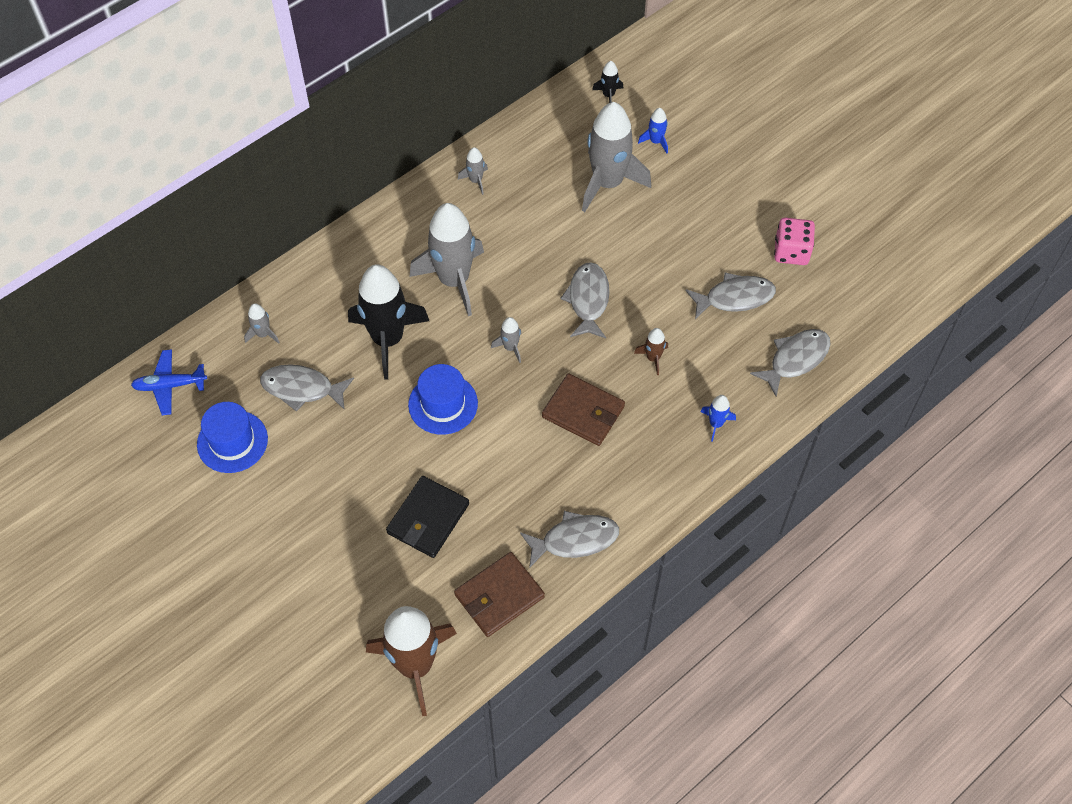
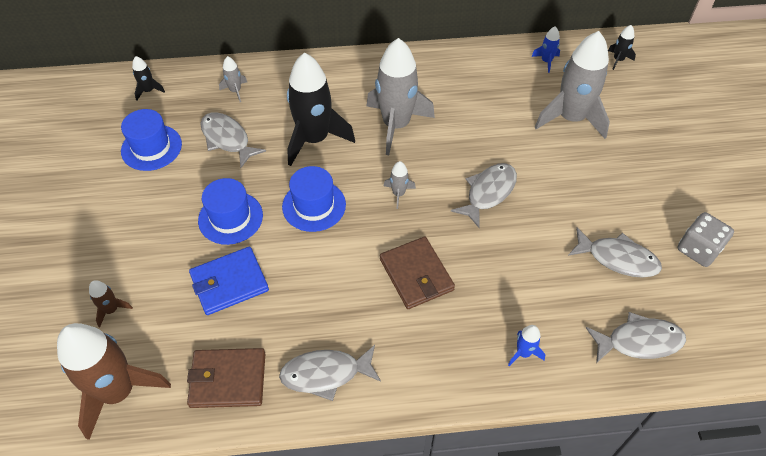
camera: 35 degrees right, 5 degrees down
blue plane [131,349,207,415] -> black rocket [132,56,165,101]
black wallet [386,476,469,558] -> blue wallet [189,247,269,315]
grey rocket [458,147,488,195] -> none
grey fish [520,511,619,568] -> grey fish turned 150 degrees clockwise [279,345,381,401]
brown rocket [634,328,668,375] -> brown rocket moved to [89,280,133,327]
blue rocket [638,108,668,153] -> blue rocket moved to [531,26,560,73]
pink dice [774,218,815,265] -> grey dice [678,212,734,267]
none -> blue hat [198,178,263,245]

